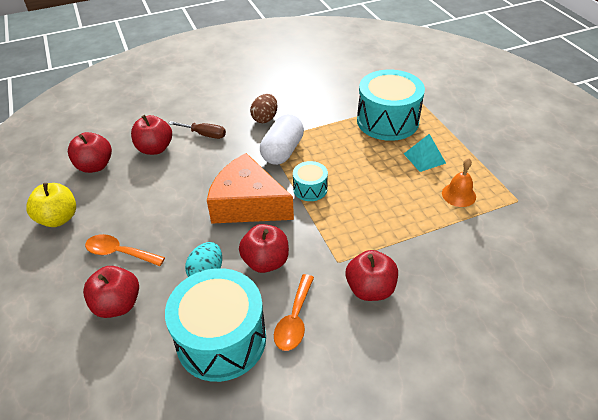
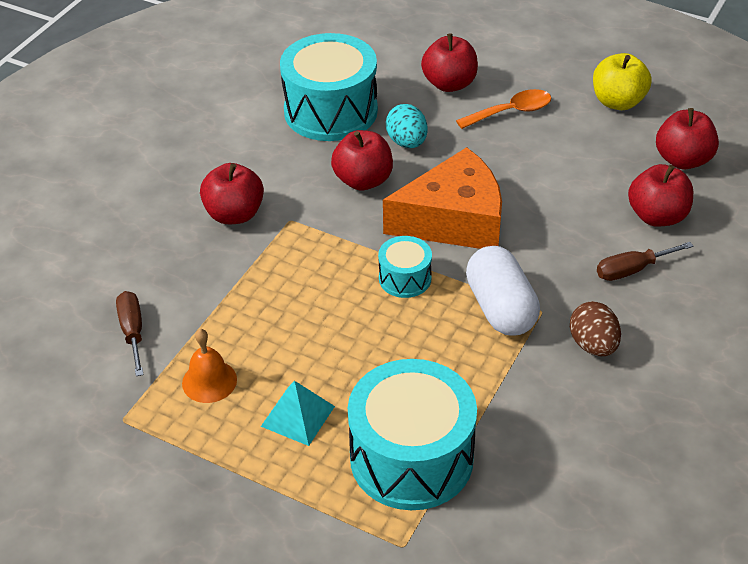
camera: 140 degrees right, 0 degrees up
orange spoon [274,274,314,351] -> none
none -> brown screwdriver [116,291,144,376]

